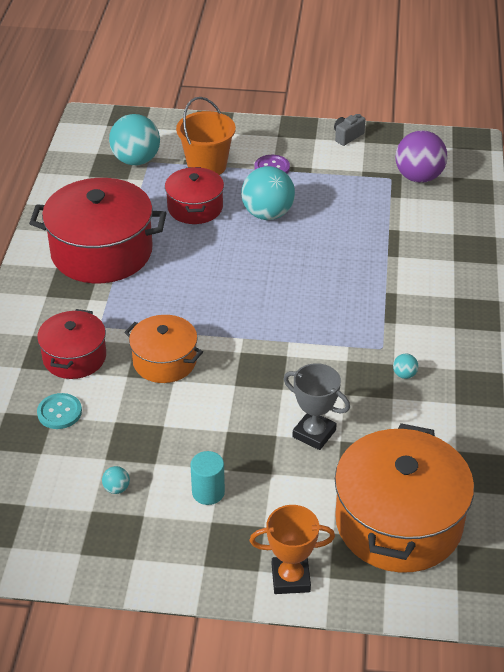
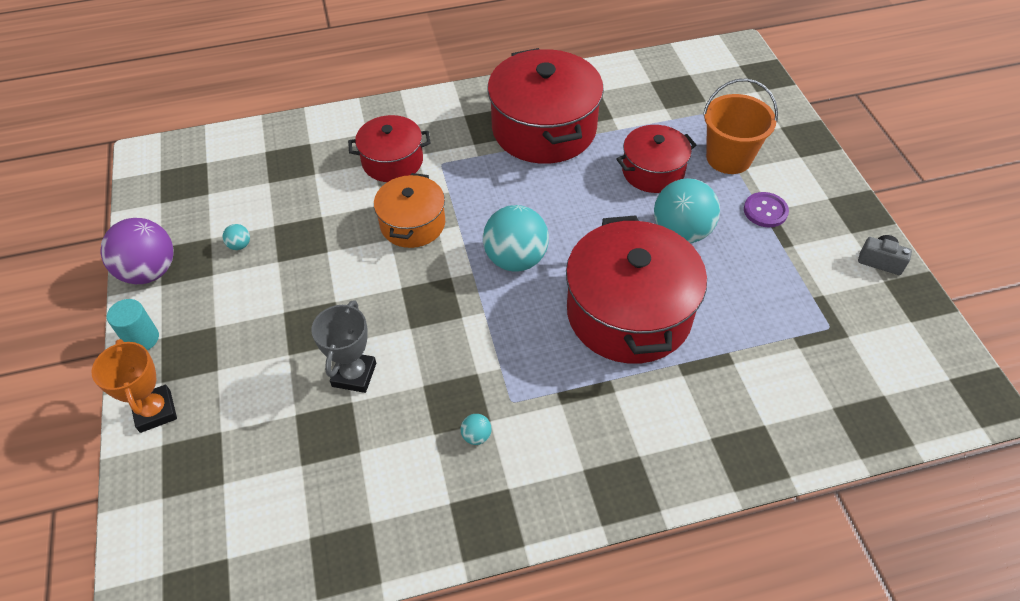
camera: 70 degrees right, 10 degrees up
turquoise button [37,393,82,429] -> none
turquoise ball [109,114,160,165] -> turquoise ball moved to [483,205,549,272]
turquoise cylinder [190,451,225,505] -> turquoise cylinder moved to [107,299,159,350]
orange pot [335,423,474,573] -> none
purple ball [395,130,447,183] -> purple ball moved to [100,218,173,284]
none -> red pot [566,215,707,364]

